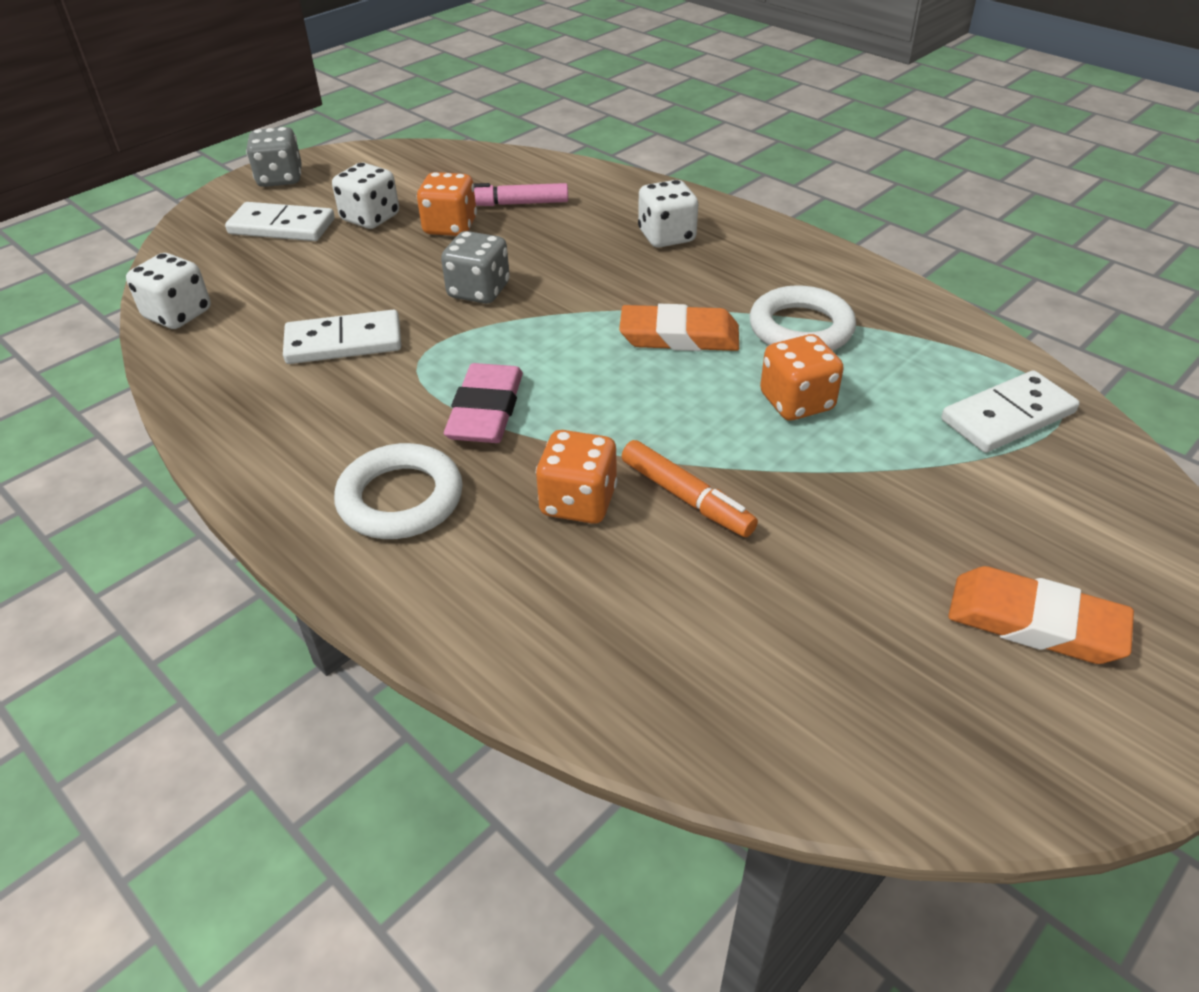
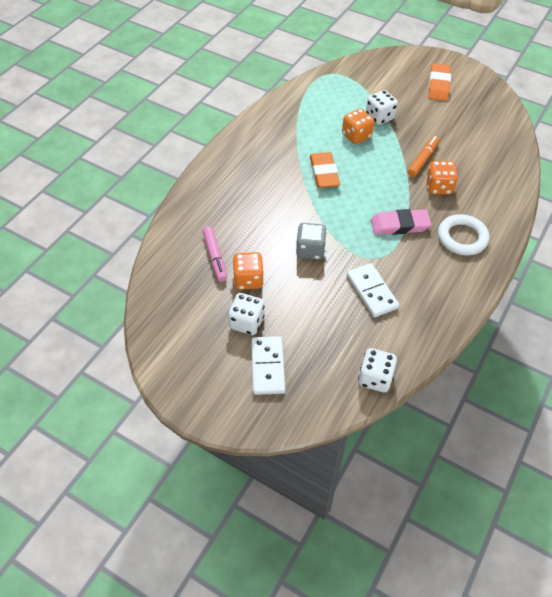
camera: 105 degrees left, 10 degrees up
grey dice [246,127,302,187] -> none
white dice [638,180,698,248] -> white dice moved to [366,90,398,125]
white ring [749,285,856,351] -> none
white domino [941,370,1080,453] -> none

